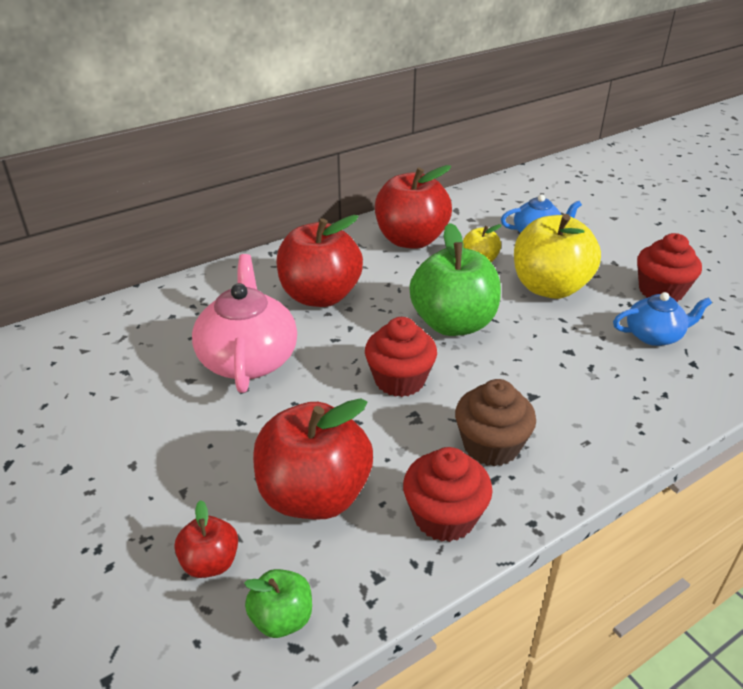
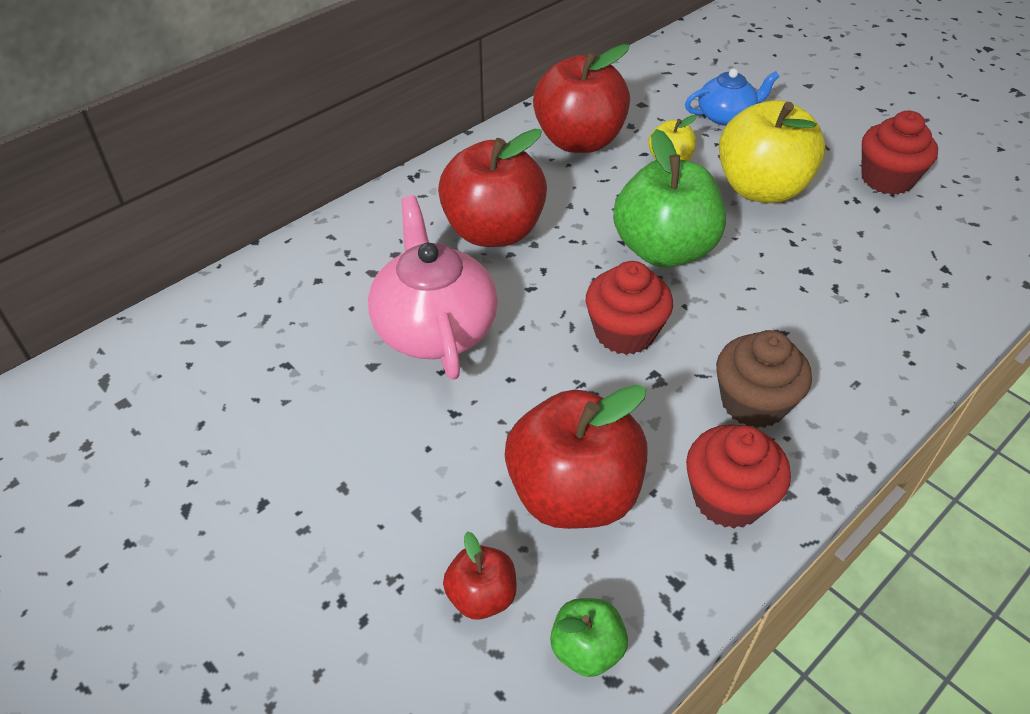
camera: 10 degrees left, 10 degrees up
blue teapot [613,292,712,346] -> none

